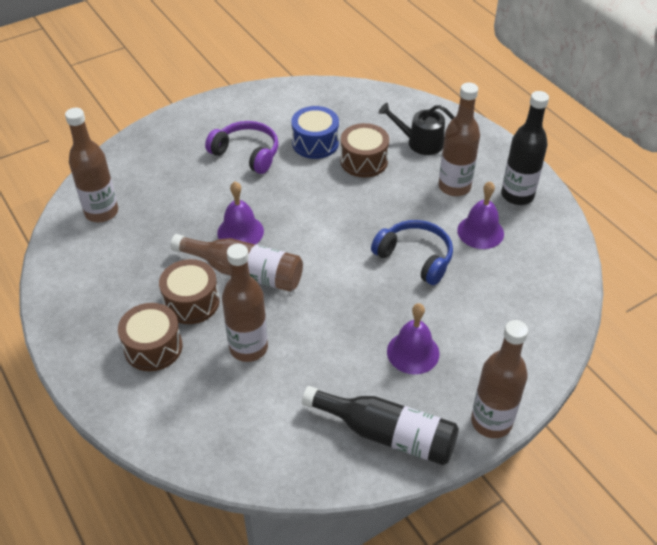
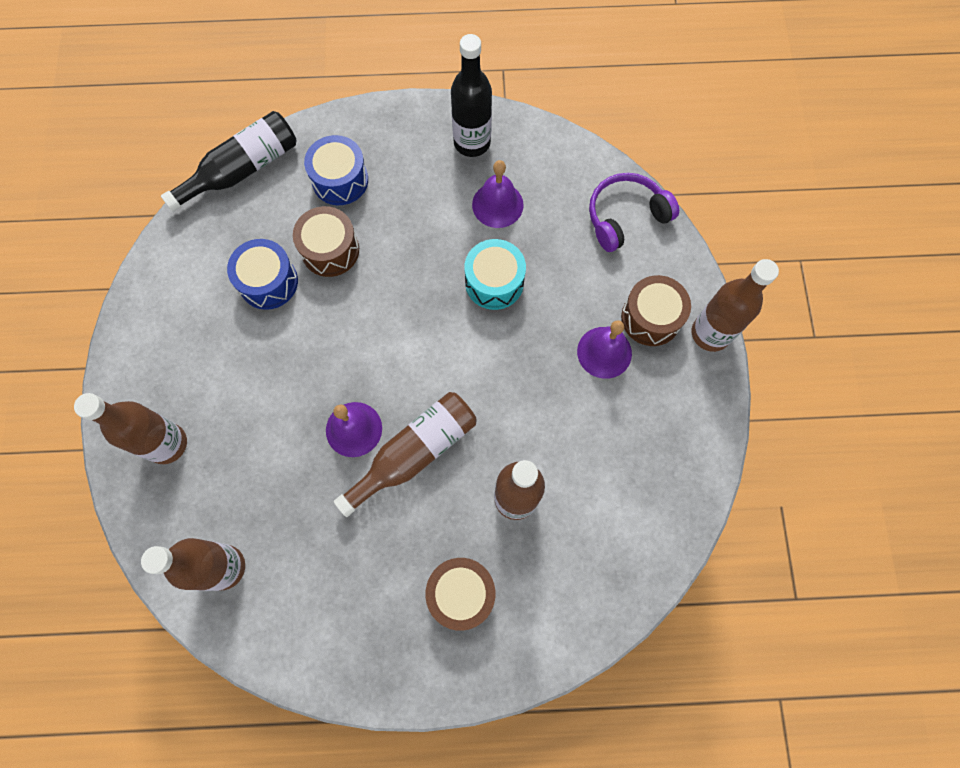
camera: 60 degrees left, 25 degrees up
brown drum [159,259,219,324] -> brown drum moved to [621,275,691,346]
purple headphones [205,121,278,174] -> purple headphones moved to [589,173,679,252]
black bottle [302,386,459,465] -> black bottle moved to [161,111,296,212]
blue headphones [371,220,453,285] -> turquoise drum [465,239,526,310]
black watering can [379,103,454,155] -> blue drum [304,135,368,205]
brown bottle [438,83,480,196] -> brown bottle moved to [74,393,187,464]

